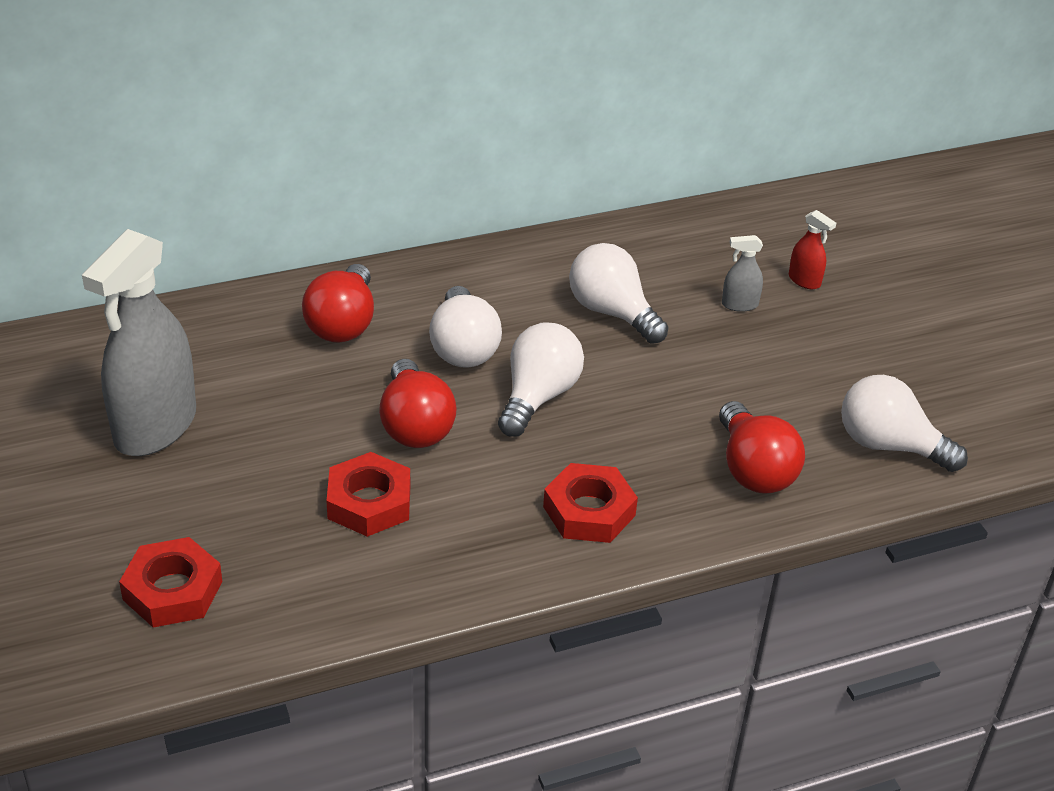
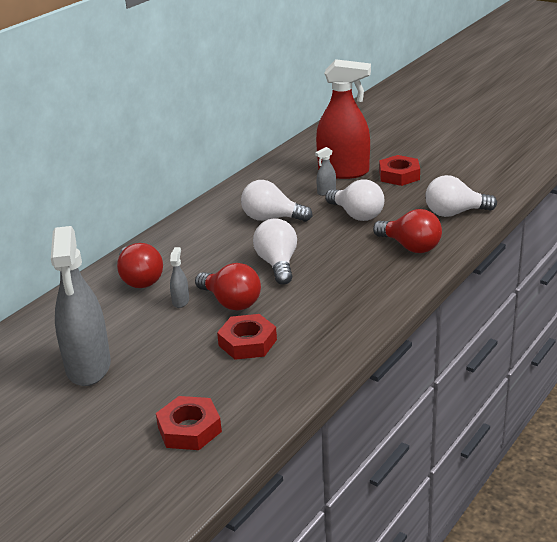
camera: 30 degrees left, 10 degrees down
white light bulb [429,286,502,368] -> white light bulb moved to [325,179,384,221]
red nut [543,463,638,543] -> red nut moved to [379,155,420,186]
red spray bottle [789,210,836,289] -> red spray bottle [316,59,371,179], size x2.49
none -> grey spray bottle [170,247,189,308]

